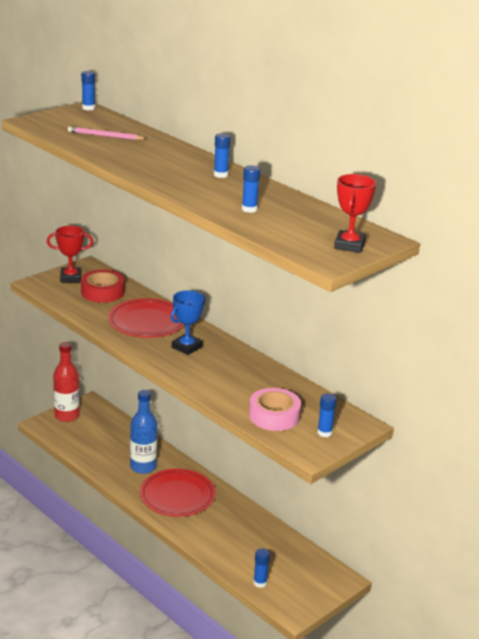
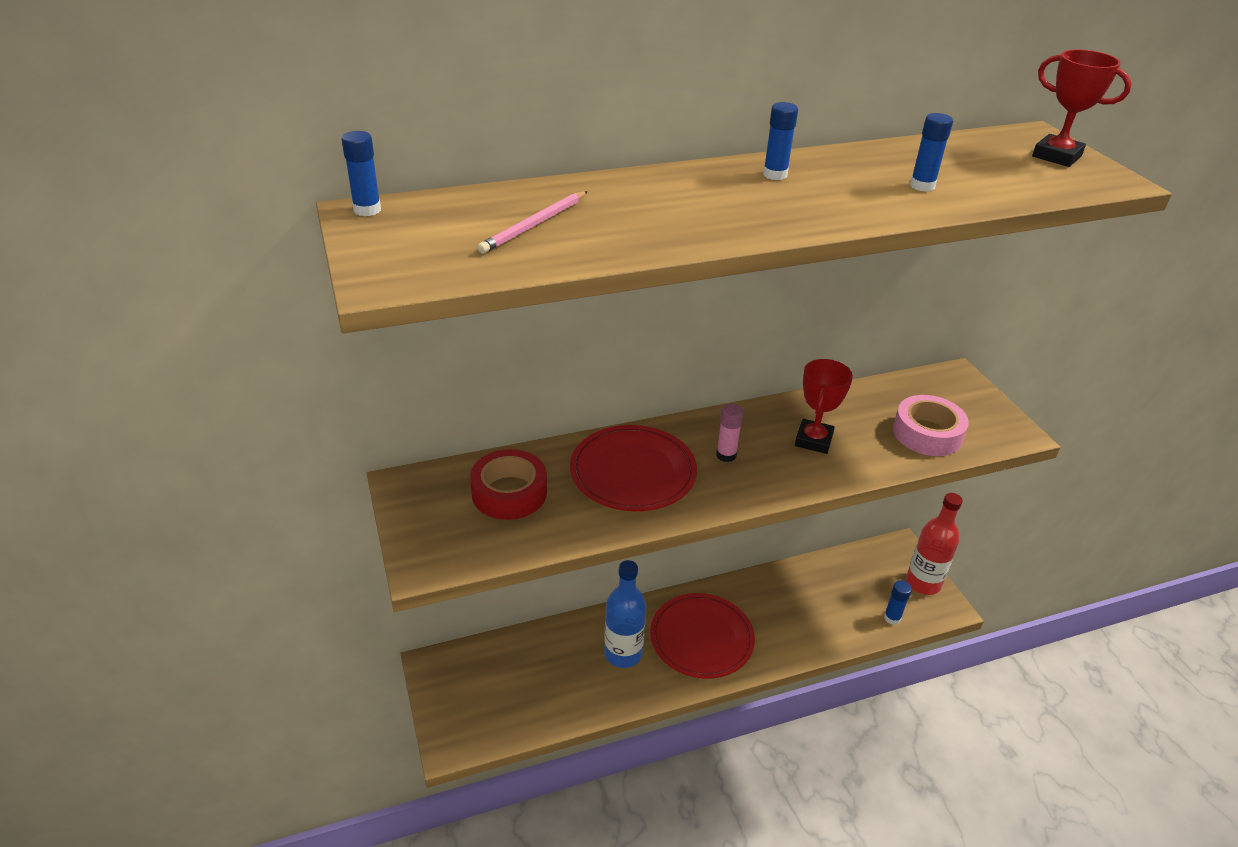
camera: 65 degrees left, 10 degrees up
red trophy [47,226,93,282] -> red trophy moved to [795,359,853,454]
red bottle [53,342,79,422] -> red bottle moved to [906,493,963,595]
blue trophy [171,290,205,355] -> pink glue stick [716,404,744,462]
blue glue stick [317,393,337,437] -> none

